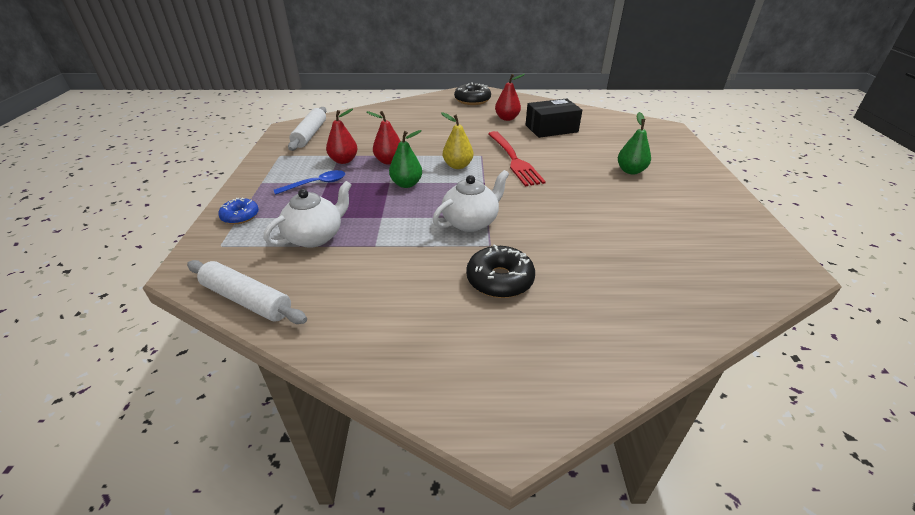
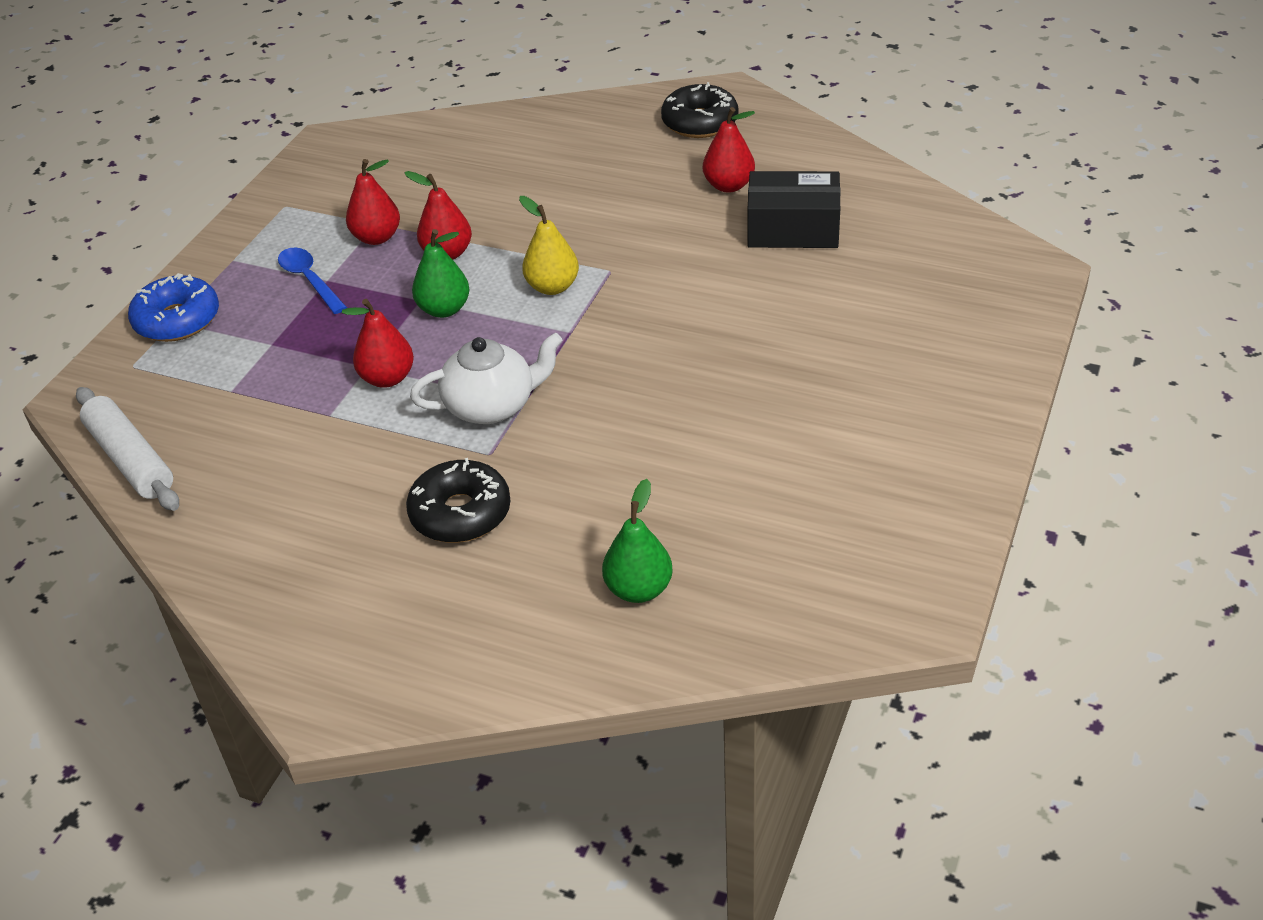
camera: 25 degrees right, 5 degrees up
blue donut [218,197,259,224] -> blue donut [128,273,219,342], size x1.54
white teapot [264,181,352,248] -> none
blue spoon [274,170,345,195] -> blue spoon turned 120 degrees counterclockwise [278,248,347,314]
white rolling pin [288,107,326,151] -> none
red fork [488,131,546,186] -> none
green pear [618,112,651,175] -> green pear moved to [602,479,673,603]
none -> red pear [342,299,414,388]

